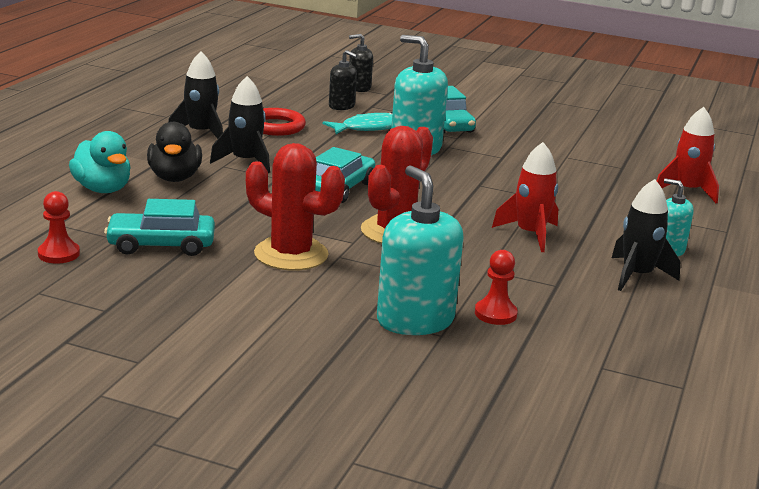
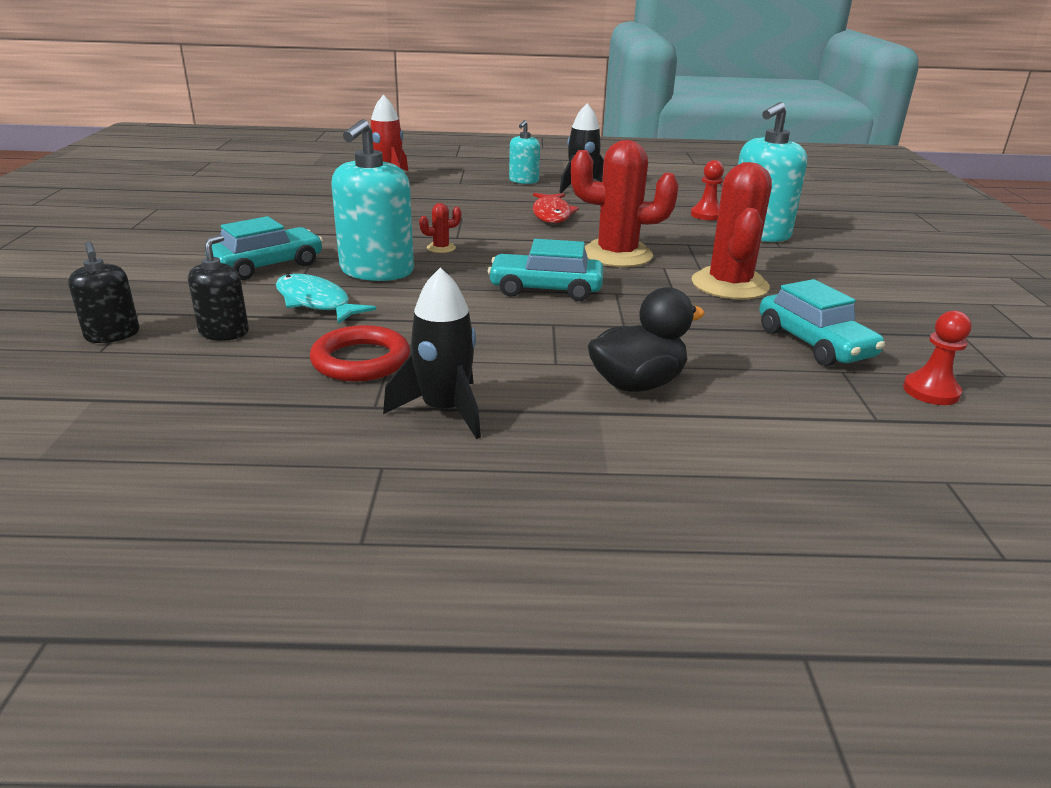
camera: 110 degrees left, 5 degrees up
turquoise duck [69,131,131,193] -> none
black rocket [210,76,270,173] -> none
red rocket [492,142,558,252] -> red fish [533,193,579,223]
none -> red cactus [419,203,461,253]

